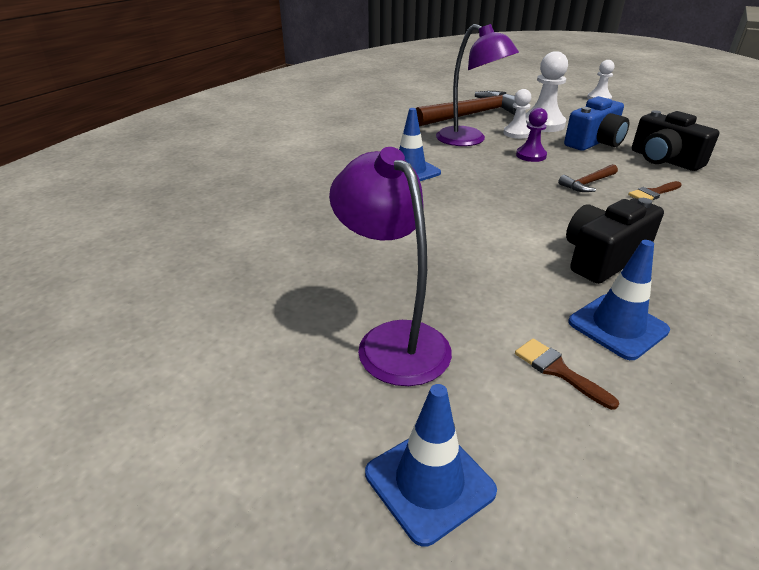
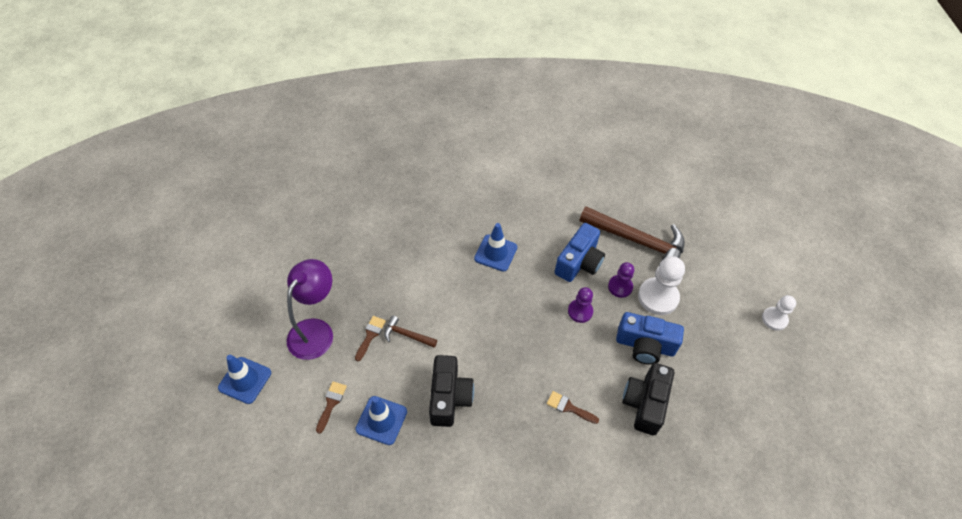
camera: 55 degrees right, 20 degrees up
purple lamp [436,24,519,146] -> blue camera [555,223,605,282]
white pawn [503,89,531,139] -> purple pawn [608,262,634,298]
brown hammer [558,164,618,192] -> brown hammer moved to [384,316,437,348]
black camera [566,198,664,284] -> black camera turned 75 degrees clockwise [429,355,474,427]
none -> brown brush [355,316,386,361]

